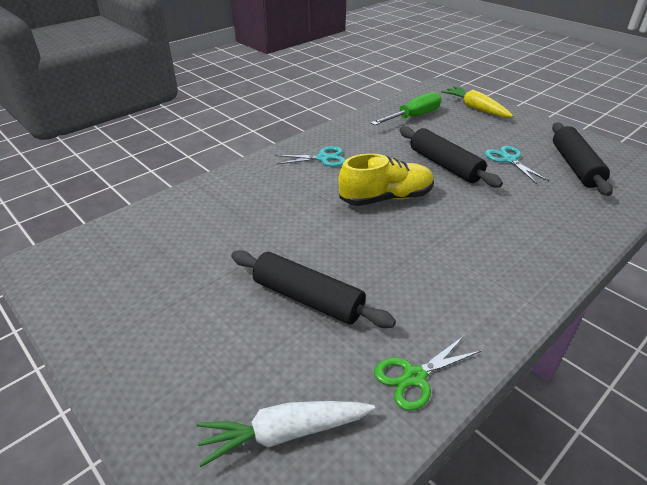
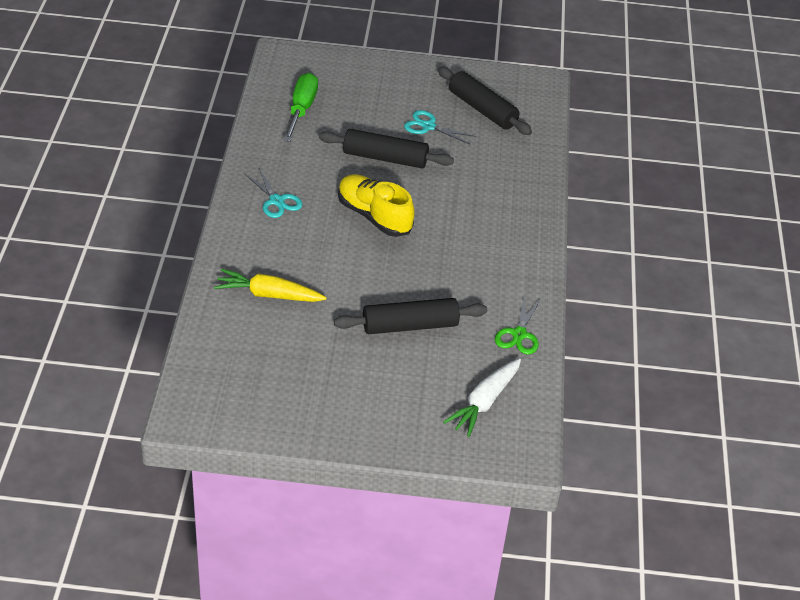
camera: 45 degrees left, 5 degrees up
turquoise scissors [275,146,345,167] -> turquoise scissors turned 105 degrees clockwise [245,169,303,218]
yellow shoe [338,154,434,206] -> yellow shoe turned 75 degrees counterclockwise [338,174,415,237]
yellow carrot [441,86,513,117] -> yellow carrot moved to [214,269,327,302]

